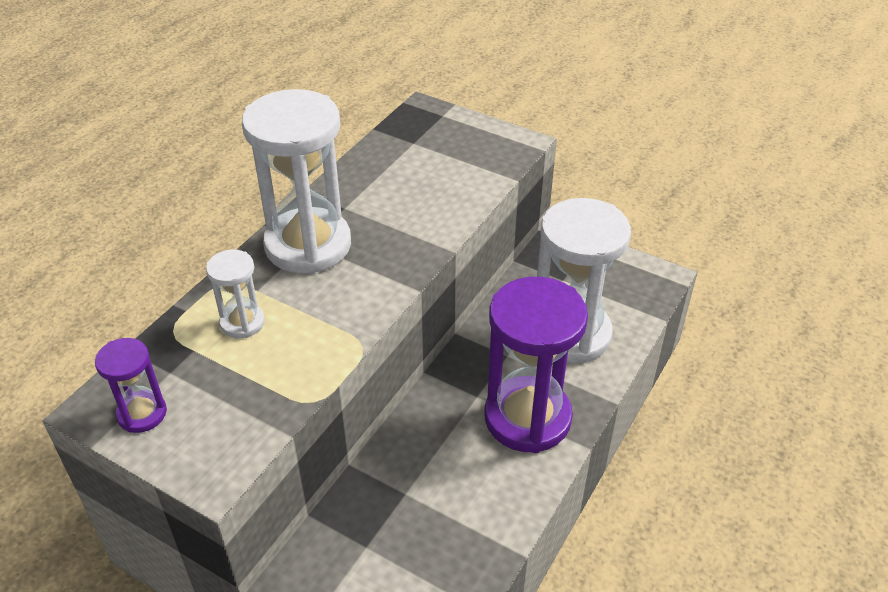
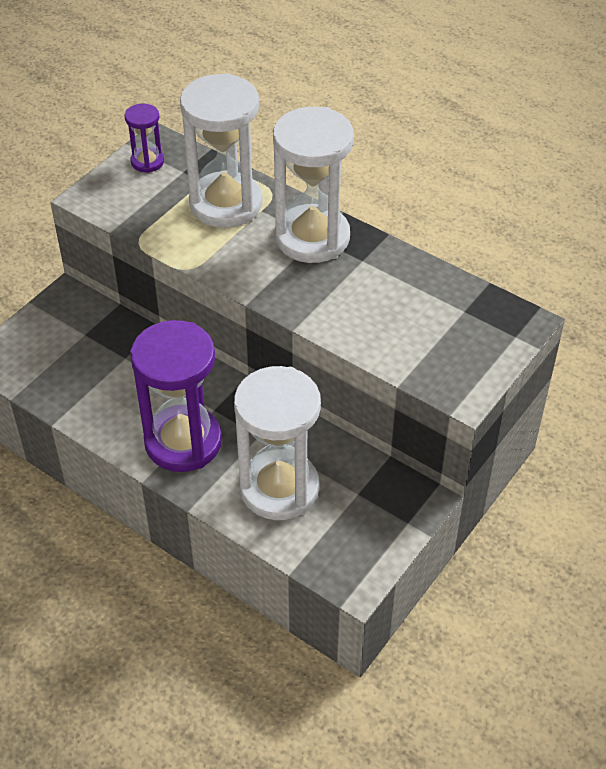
camera: 95 degrees right, 5 degrees up
white hourglass [206,250,265,338] -> white hourglass [180,73,263,228], size x2.12

